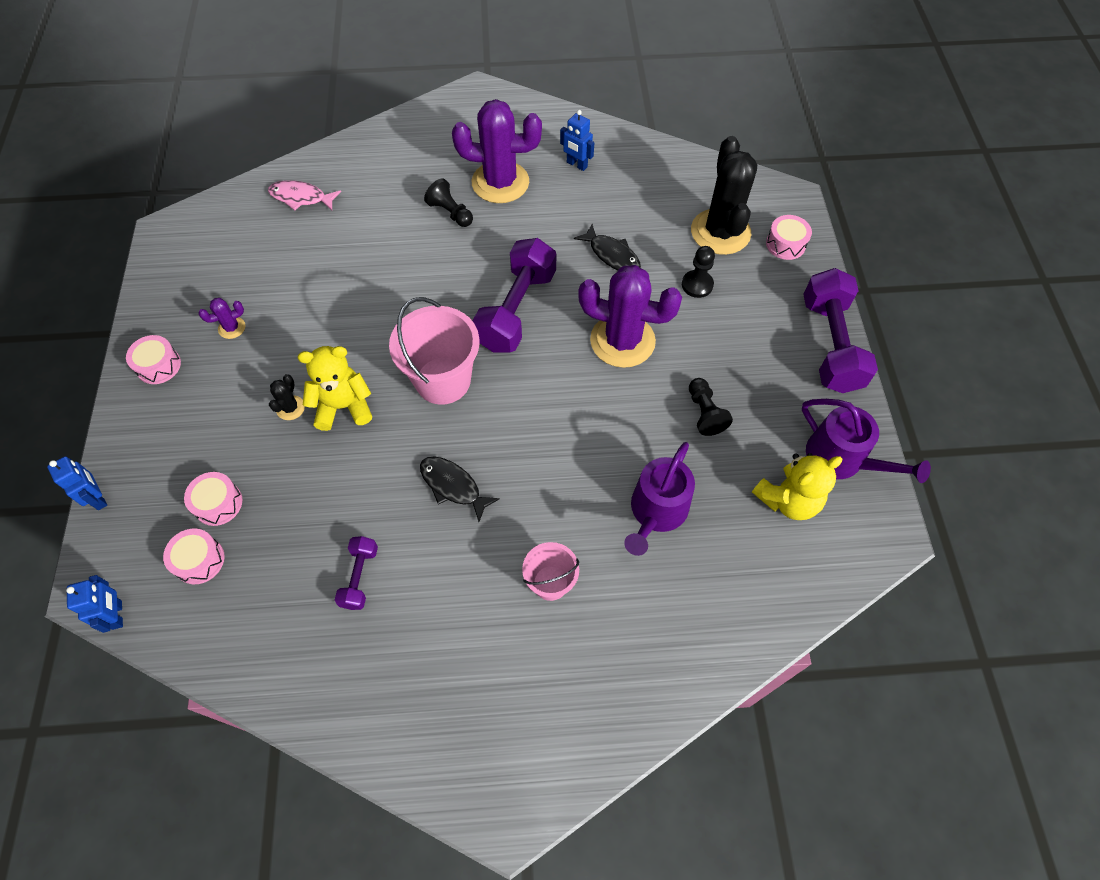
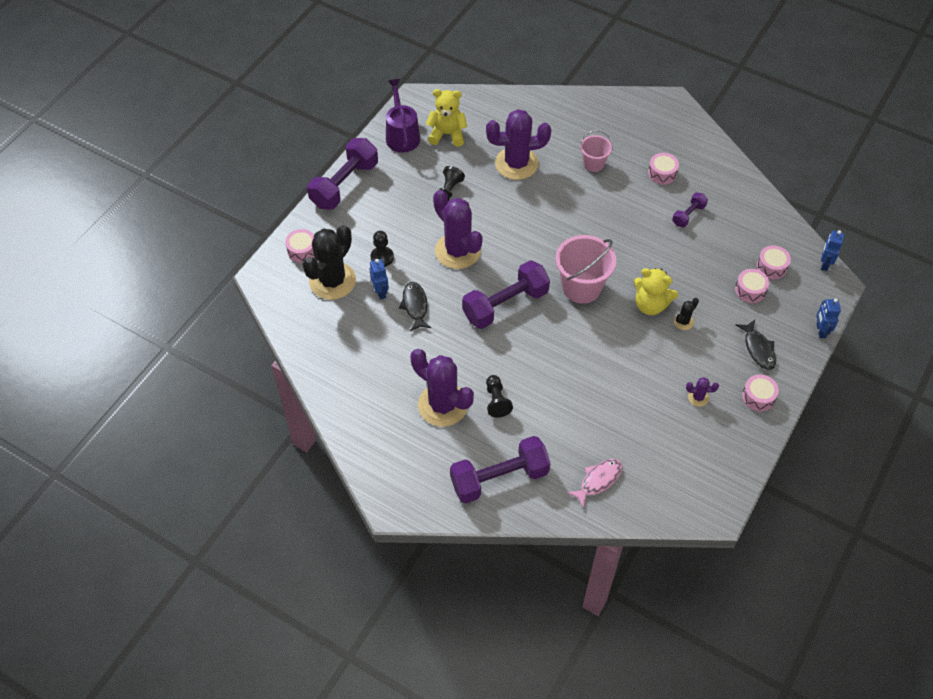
camera: 145 degrees left, 5 degrees down
pink fish [268,180,341,210] -> pink fish turned 90 degrees counterclockwise [567,459,622,509]
black fish [420,456,500,522] -> black fish moved to [736,320,776,370]
blue robot [560,110,594,171] -> blue robot moved to [369,259,389,300]
purple watering can [624,442,695,556] -> purple cactus [486,109,551,180]
none -> purple dumbbell [450,436,551,503]
none -> pink drum [648,153,679,185]

